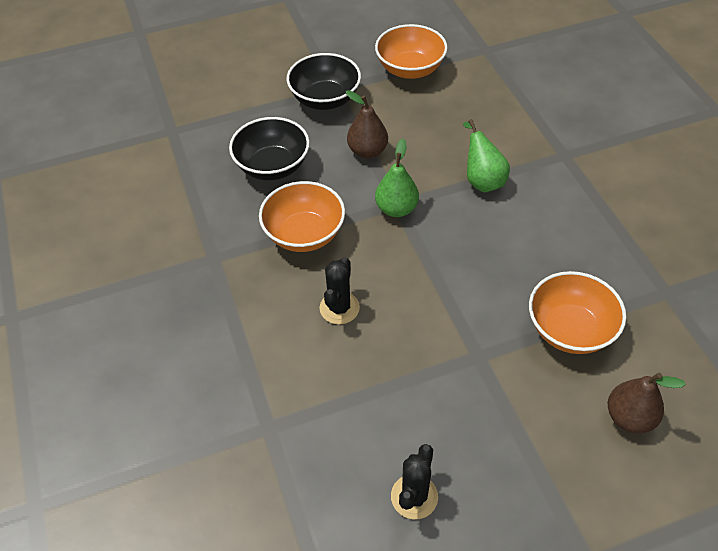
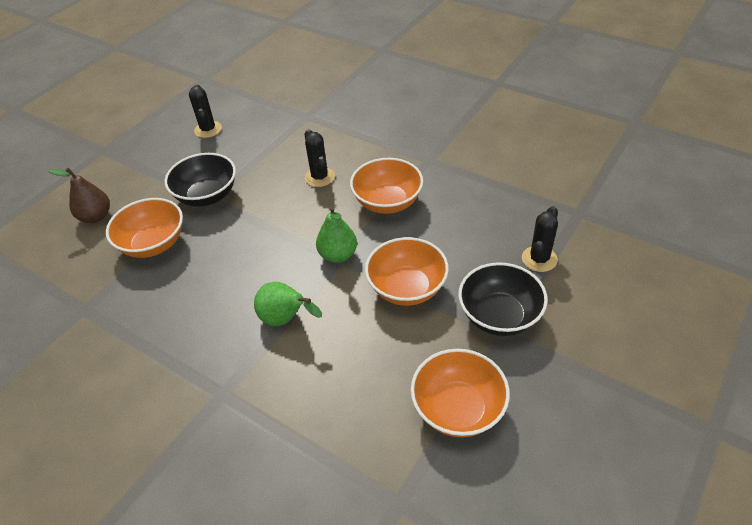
camera: 145 degrees right, 5 degrees down
black bowl [229,117,310,180] -> black bowl moved to [165,153,236,207]
brown pear [346,90,388,158] -> orange bowl [365,237,449,306]
none -> black cactus [522,206,558,272]

